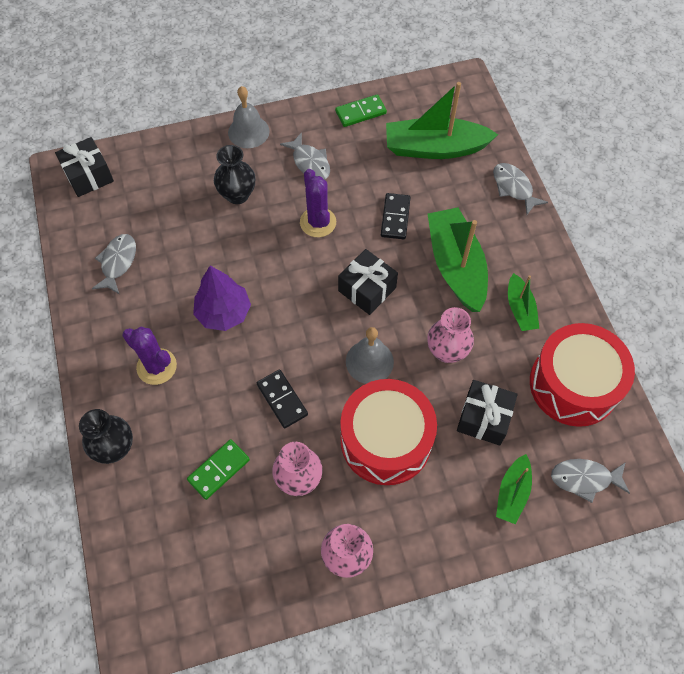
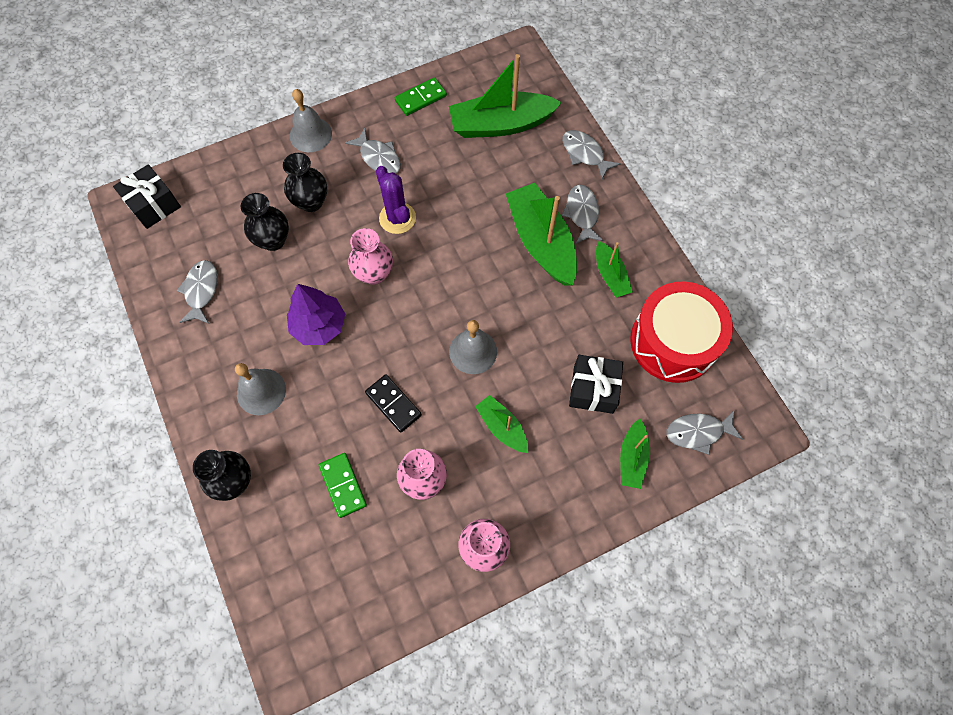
camera: 10 degrees left, 5 degrees up
purple cactus [122,327,177,385] -> grey bell [235,363,286,415]
green domino [187,439,250,500] -> green domino turned 60 degrees counterclockwise [319,453,367,518]
black gift [338,249,398,315] -> none
red drum [340,379,437,485] -> green boat [475,395,528,453]
black domino [381,193,411,239] -> none
pink vase [427,307,474,363] -> pink vase moved to [348,228,393,285]
none -> black vase [241,193,289,251]
none -> grey fish [562,185,603,244]

